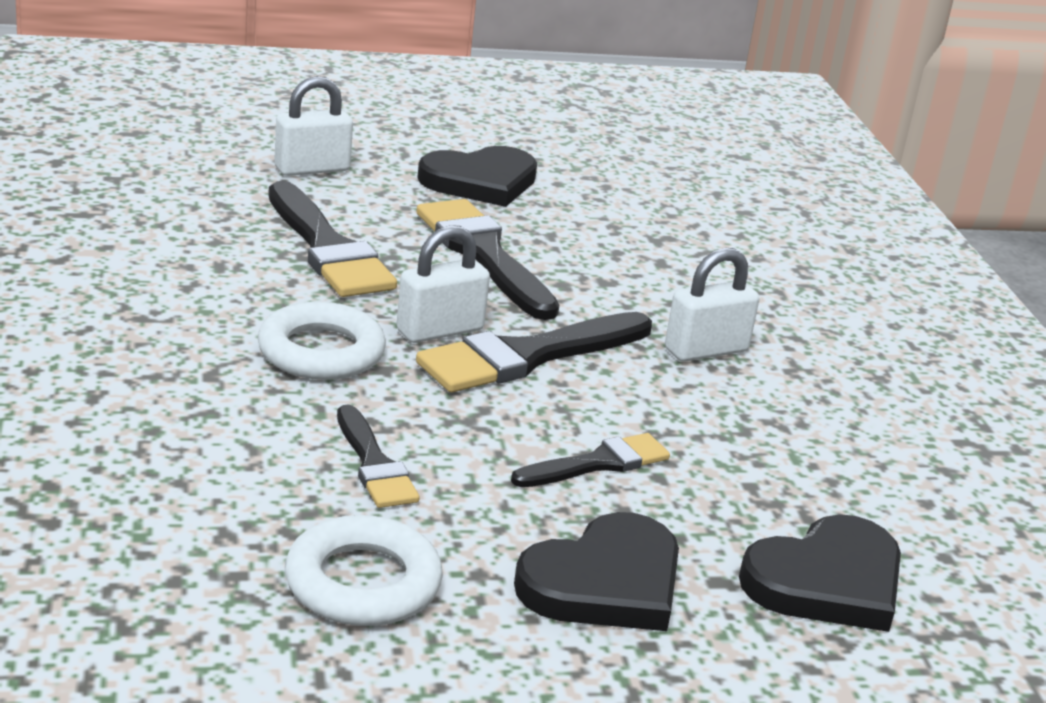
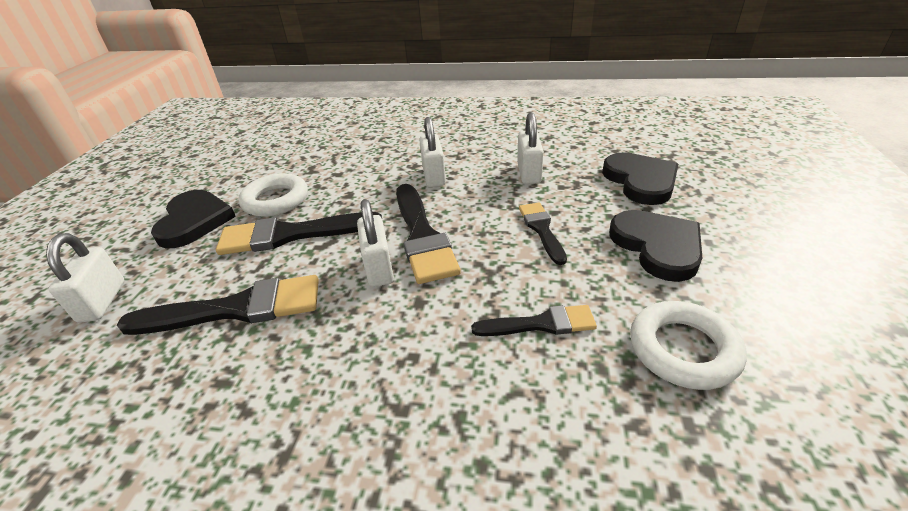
camera: 65 degrees left, 10 degrees up
white ring [258,301,386,380] -> white ring moved to [239,173,308,217]
none -> white padlock [517,113,544,184]

